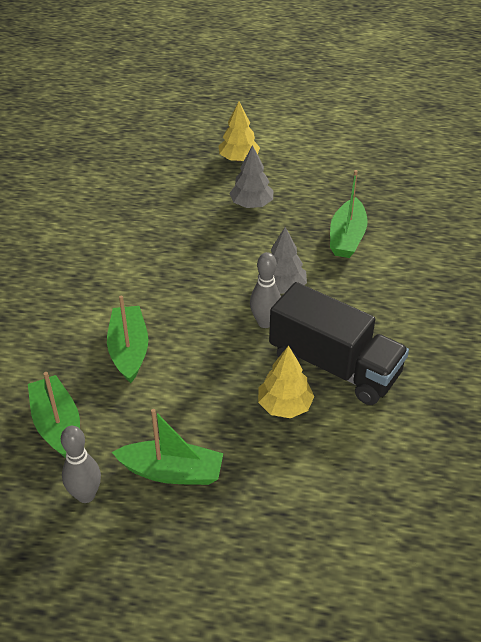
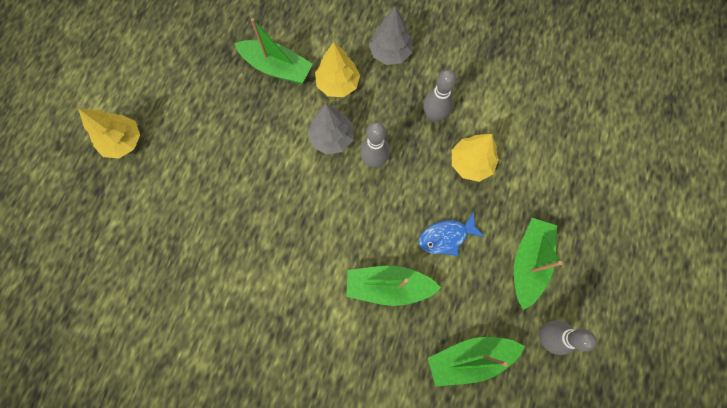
camera: 80 degrees left, 30 degrees up
grey tree [229,145,274,208] -> grey tree moved to [369,6,413,65]
black truck [269,282,409,405] -> grey bowling pin [423,70,456,122]
none -> yellow tree [315,42,360,97]
none -> blue fish [419,212,484,256]

